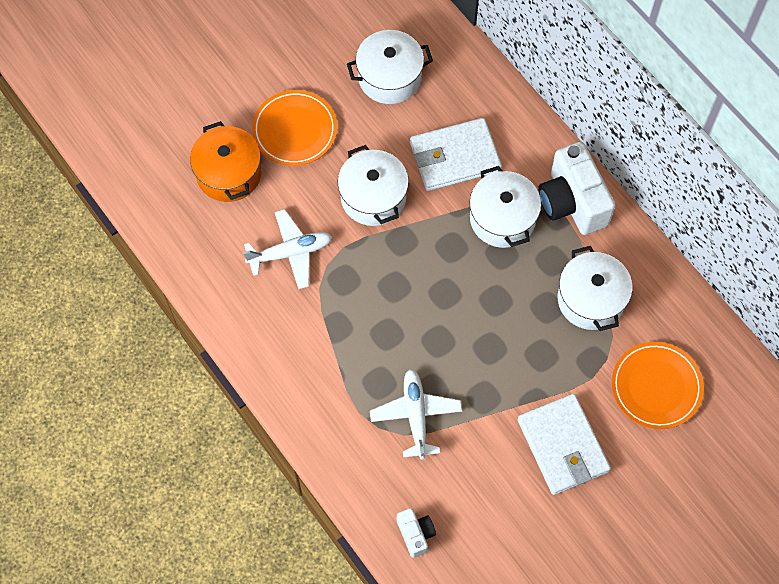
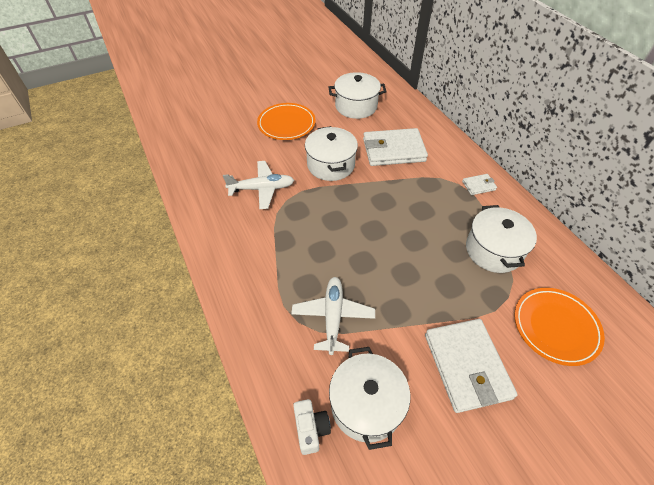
camera: 10 degrees right, 15 degrees down
orange pot [190,121,261,202] -> none
white pot [470,166,541,248] -> white pot moved to [329,347,410,450]
white camera [538,142,616,235] -> white wallet [462,174,497,195]

